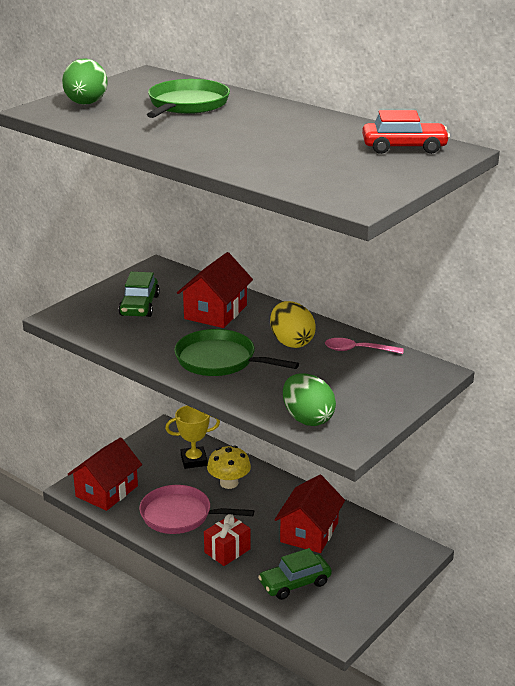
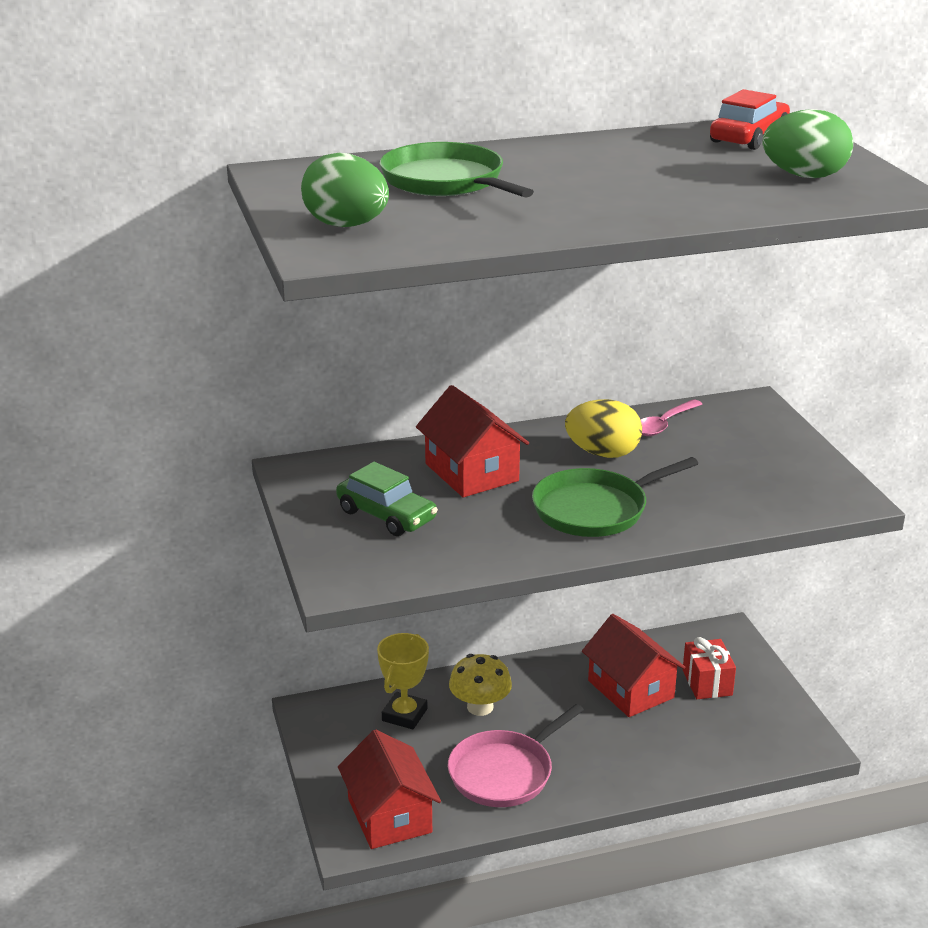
camera: 55 degrees left, 0 degrees up
red gift [204,514,250,566] -> red gift moved to [683,637,736,699]
green car [258,548,332,600] -> none
green egg [283,373,336,426] -> green egg moved to [762,109,853,178]

